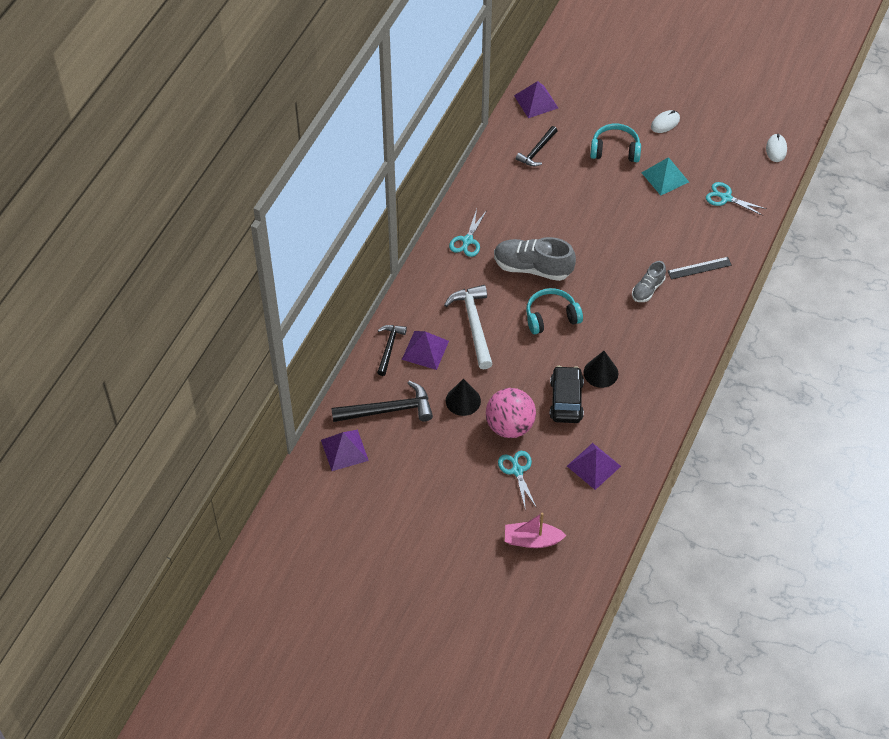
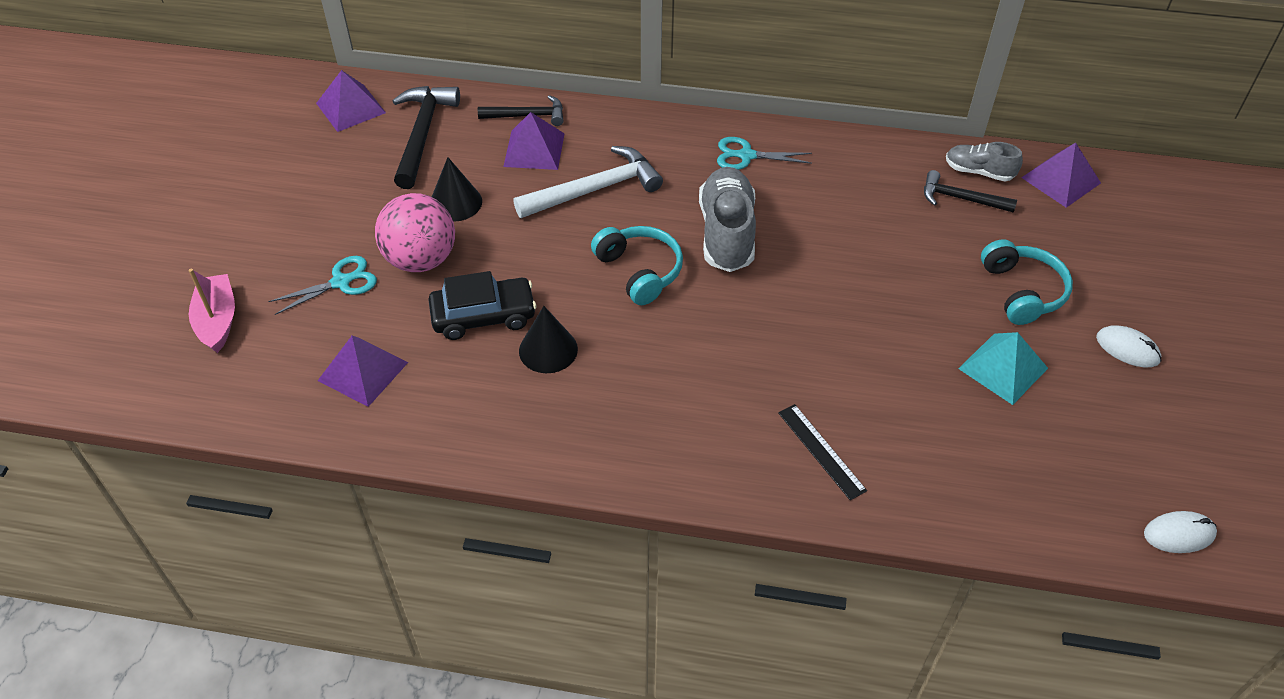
camera: 75 degrees right, 5 degrees down
black hammer [331,381,433,422] -> black hammer turned 150 degrees counterclockwise [393,86,460,189]
grey shoe [632,261,666,302] -> grey shoe moved to [946,142,1023,181]
turquoise scissors [706,182,766,216] -> none

